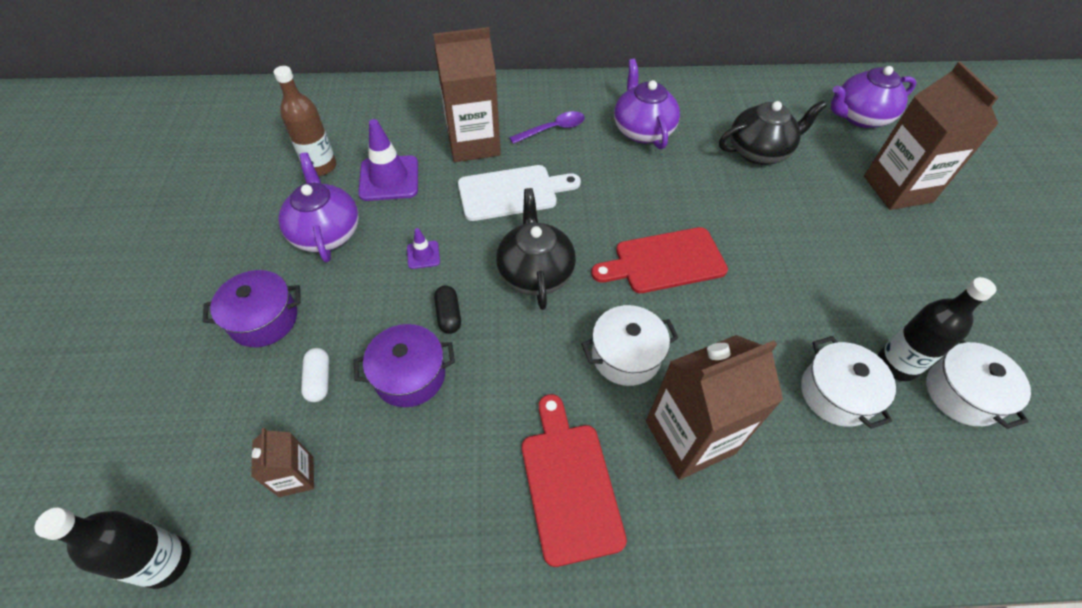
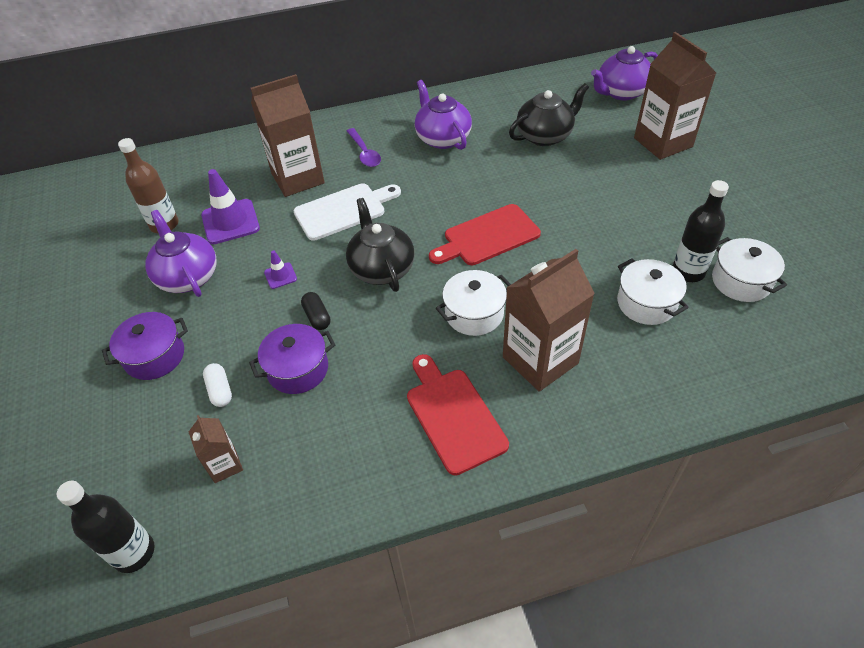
camera: 10 degrees left, 5 degrees down
purple spoon [509,111,585,144] -> purple spoon turned 105 degrees clockwise [347,128,381,167]

